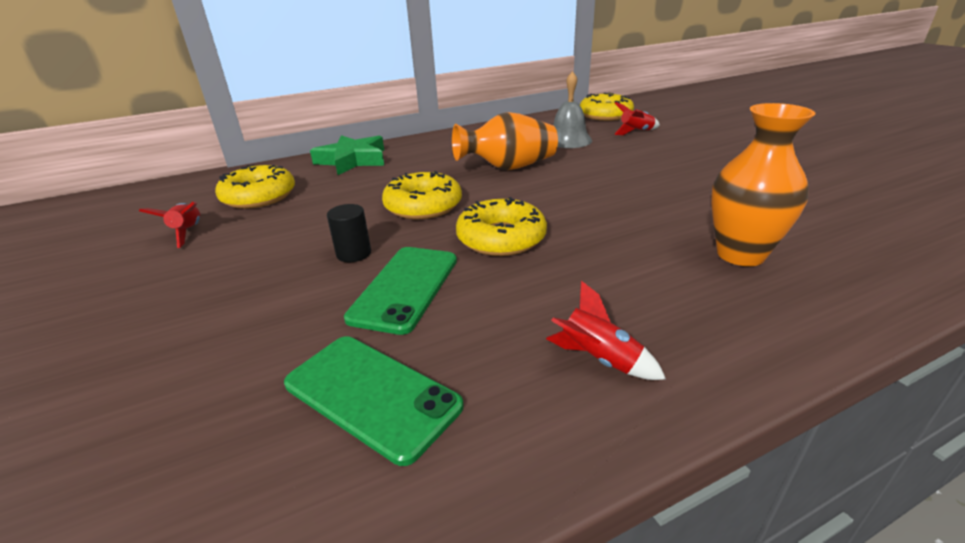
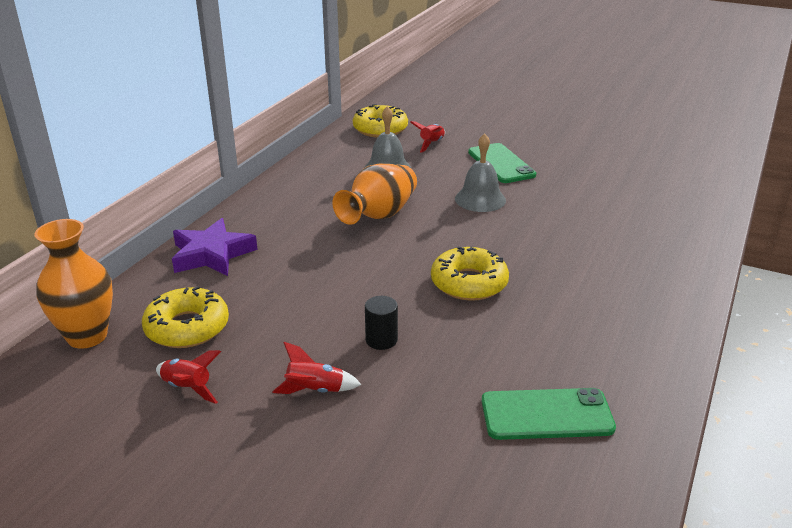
camera: 40 degrees left, 0 degrees up
green star [310,135,384,175] -> purple star [172,218,258,276]
green phone [344,247,457,335] -> green phone moved to [468,143,536,183]
yellow donut [382,171,462,219] -> none
red rocket [546,281,666,380] -> red rocket moved to [272,342,362,394]
orange vase [711,103,815,266] -> orange vase moved to [35,219,113,349]
none -> grey bell [455,133,506,212]

